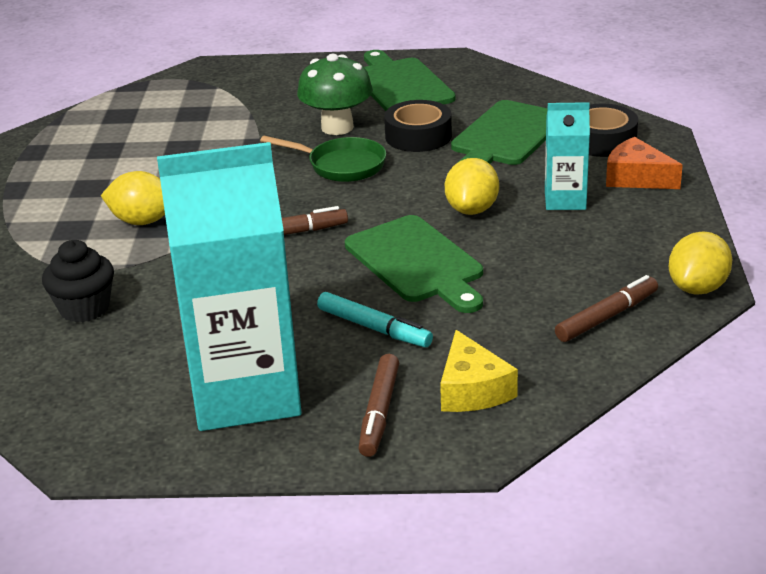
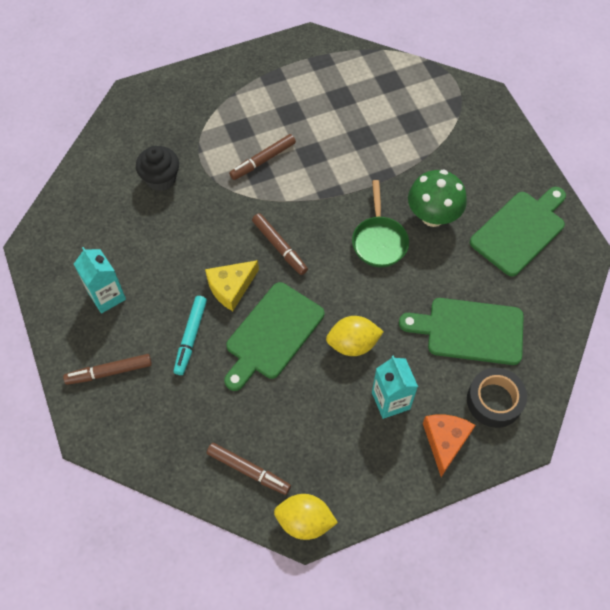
camera: 65 degrees right, 30 degrees up
yellow lemon [101,171,165,225] -> brown marker [229,134,296,180]
turquoise carton [157,142,302,431] -> turquoise carton [74,247,126,313], size x0.48
black tape [384,100,452,152] -> none
yellow cheese [440,330,518,412] -> yellow cheese moved to [205,260,259,311]

